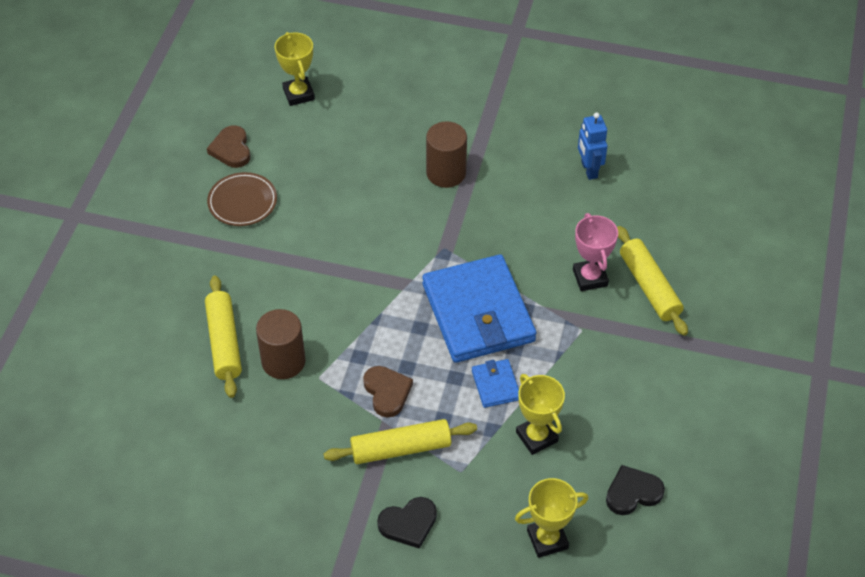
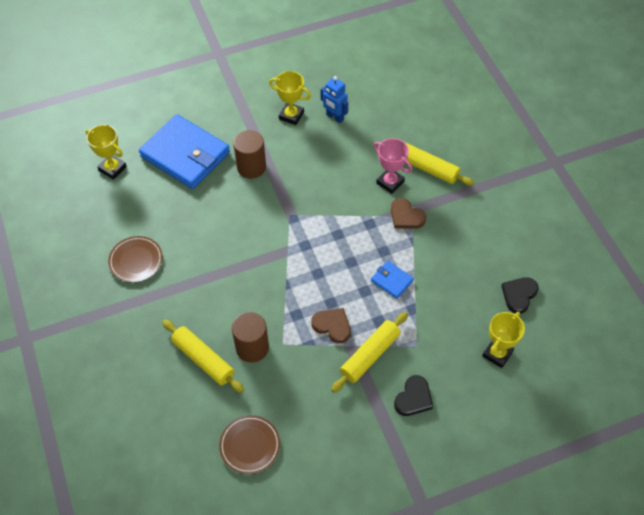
camera: 35 degrees left, 5 degrees up
brown heart [207,125,250,168] -> brown heart moved to [391,198,426,229]
blue wallet [422,254,536,363] -> blue wallet moved to [139,114,230,189]
yellow trophy [516,374,565,455] -> yellow trophy moved to [269,71,311,125]
none -> brown plate [219,415,280,474]

